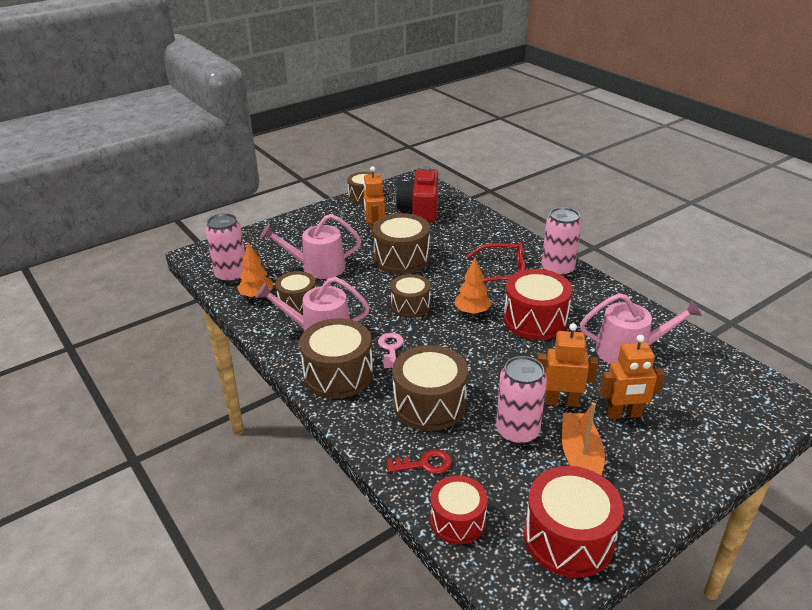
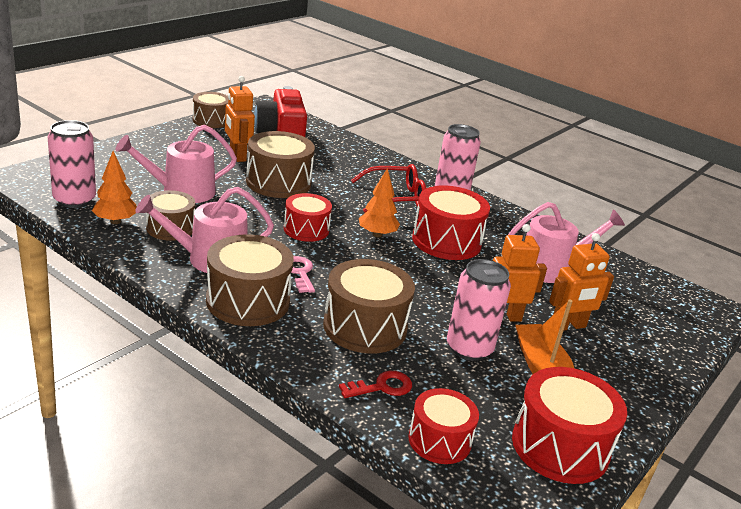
camera: 20 degrees left, 5 degrees down
brown drum [390,274,430,318] -> red drum [284,193,332,242]

